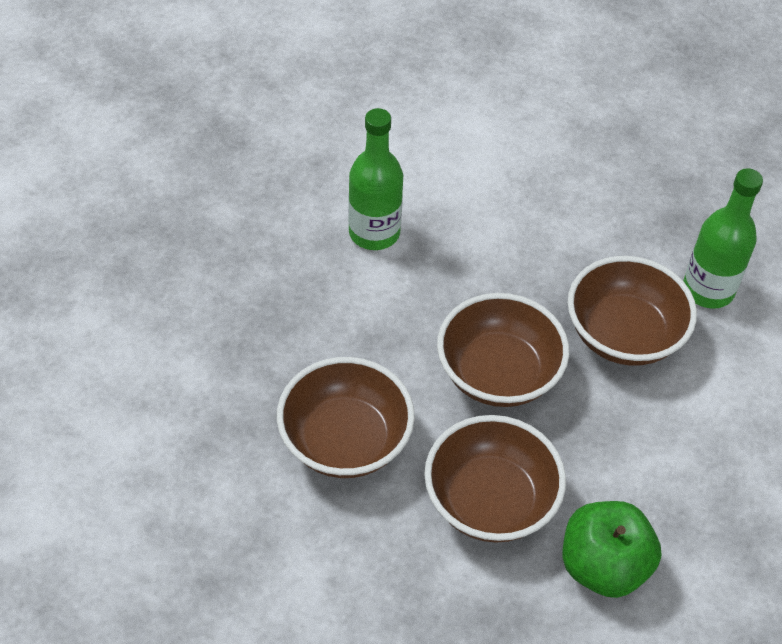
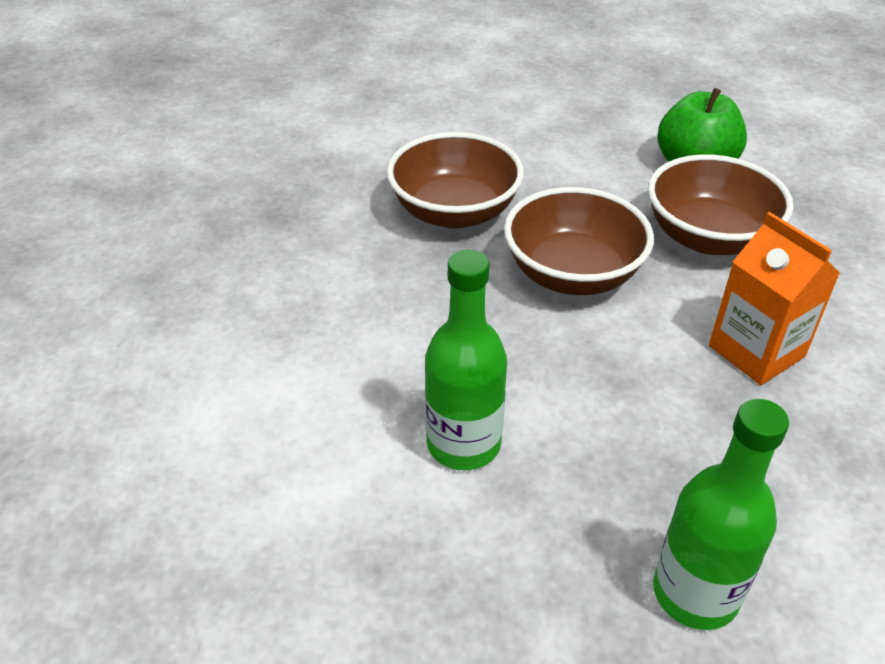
camera: 115 degrees left, 10 degrees down
brown bowl [277,357,415,478] -> orange carton [709,212,840,385]
green bottle [683,168,763,309] -> green bottle moved to [653,399,789,630]

